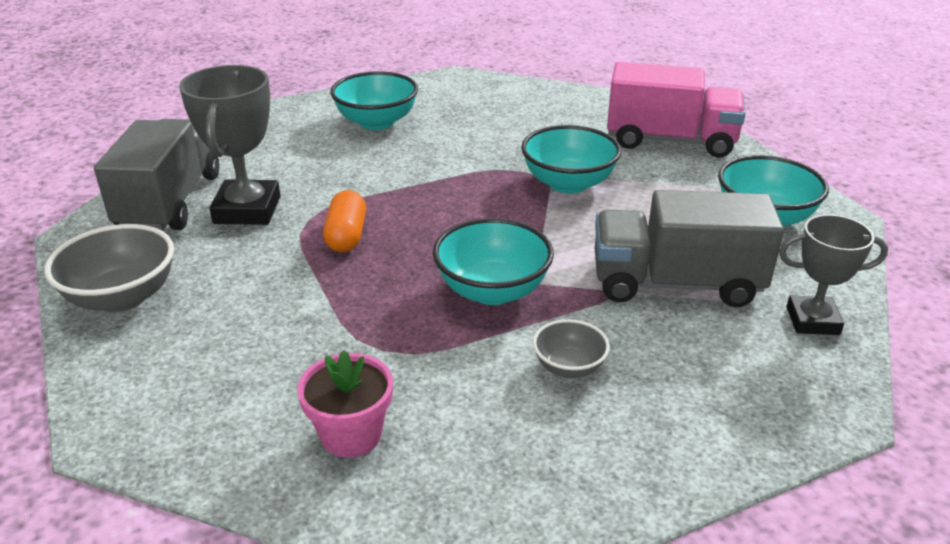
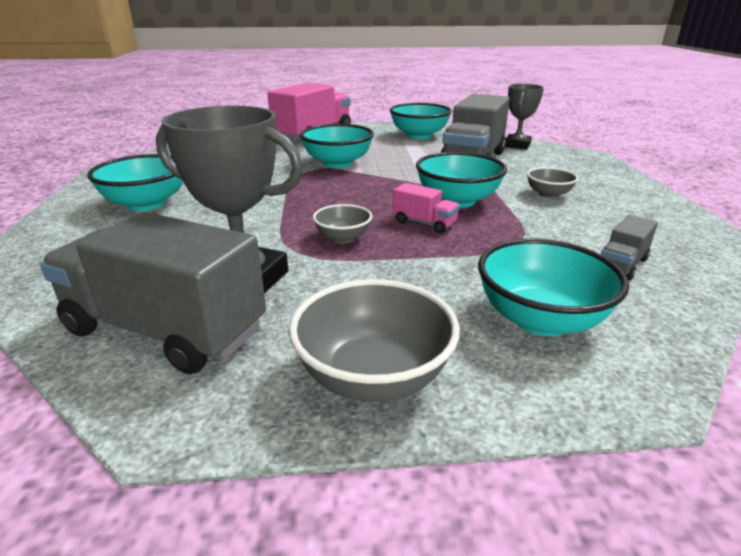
camera: 70 degrees left, 5 degrees down
pink flower pot [297,350,393,458] -> grey truck [601,215,658,281]
orange capsule [323,190,366,252] -> grey bowl [313,204,372,243]
none -> pink truck [393,183,460,233]
none -> turquoise bowl [478,239,629,336]

